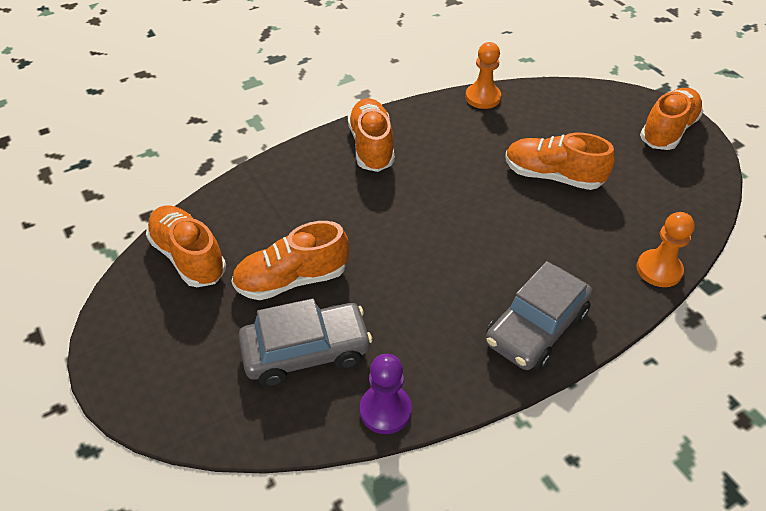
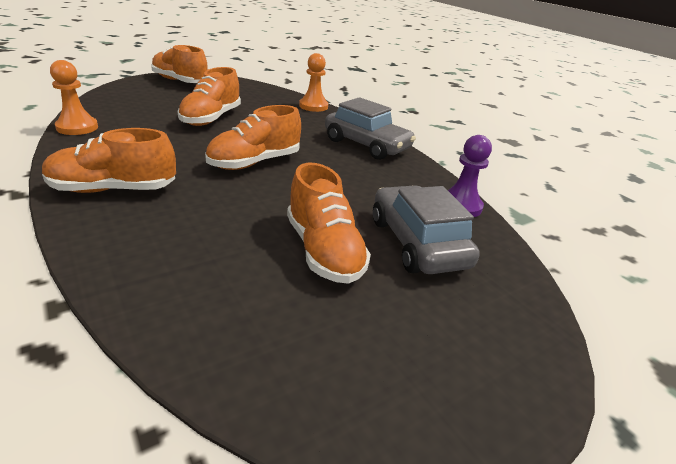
camera: 95 degrees left, 15 degrees down
orange shoe [146,206,226,287] -> orange shoe moved to [205,105,301,170]

